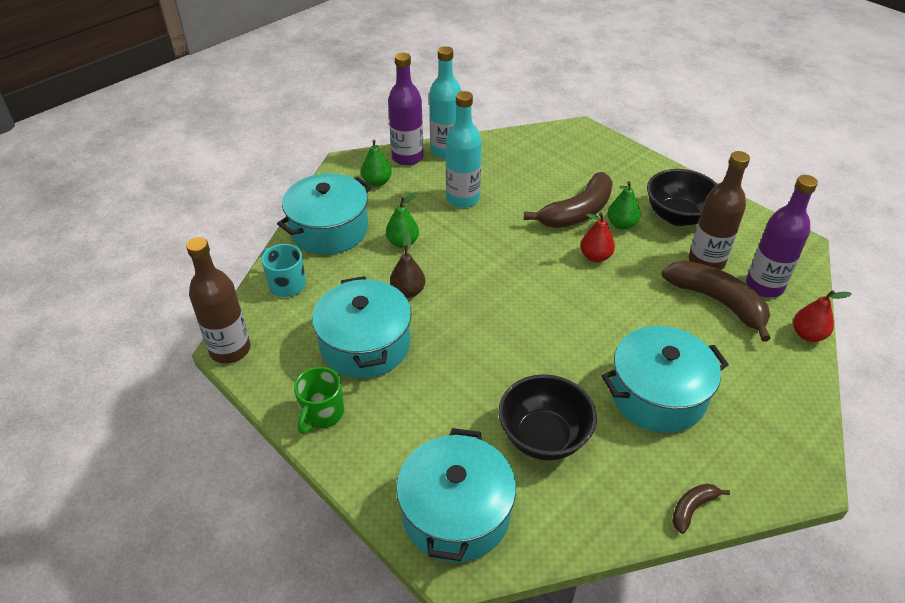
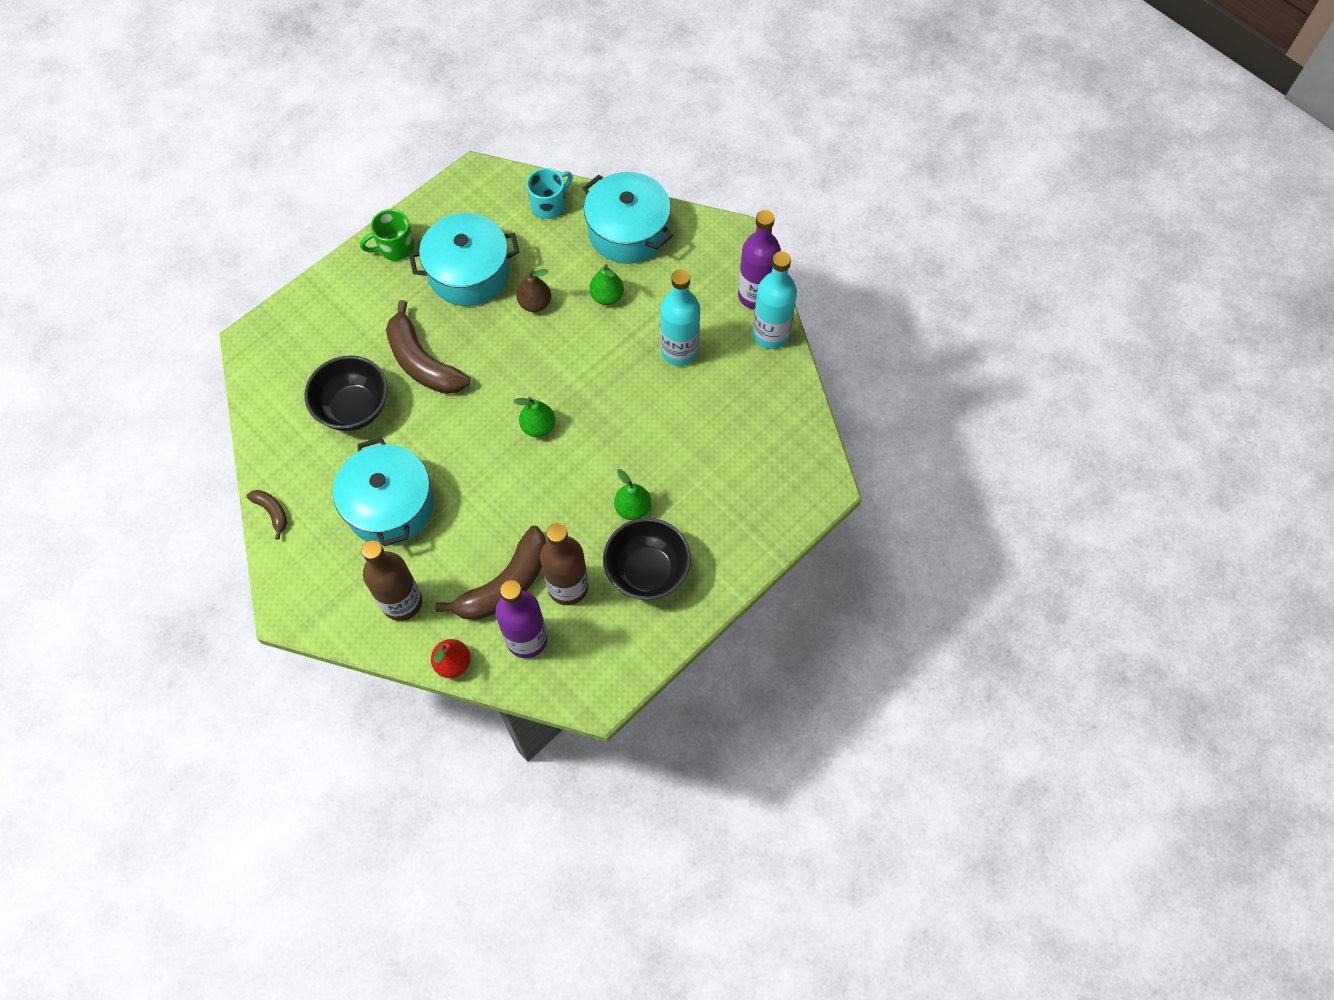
camera: 90 degrees right, 20 degrees up
brown bottle [186,237,251,364] -> brown bottle moved to [361,540,422,621]
green mug [294,367,344,434] -> green mug turned 45 degrees counterclockwise [360,209,414,261]
green pear [361,140,392,187] -> green pear moved to [514,397,555,437]
turquoise pot [396,428,516,563] -> none
brown banana [524,172,613,228] -> brown banana moved to [386,300,470,394]
red pear [580,212,615,262] -> none

